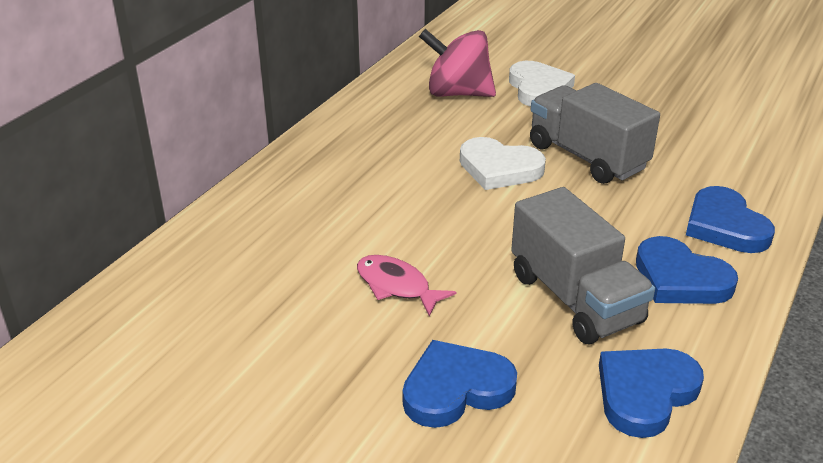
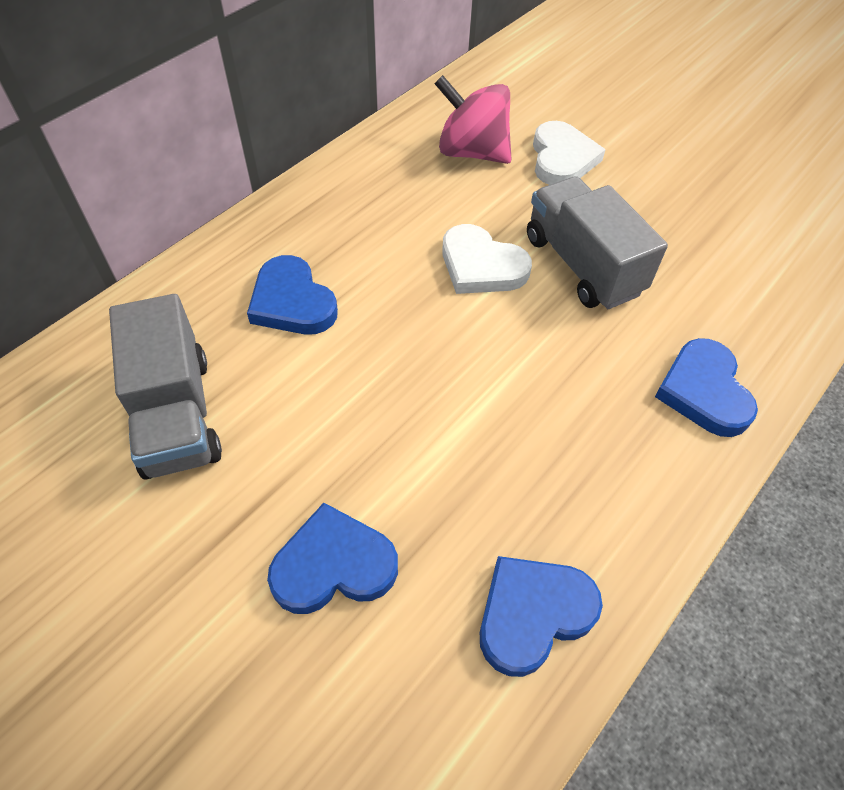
camera: 10 degrees right, 20 degrees up
pink fish [357,255,456,316] -> none
grey truck [511,187,655,344] -> grey truck moved to [109,294,222,480]
blue heart [636,236,738,304] -> blue heart moved to [247,255,338,335]

